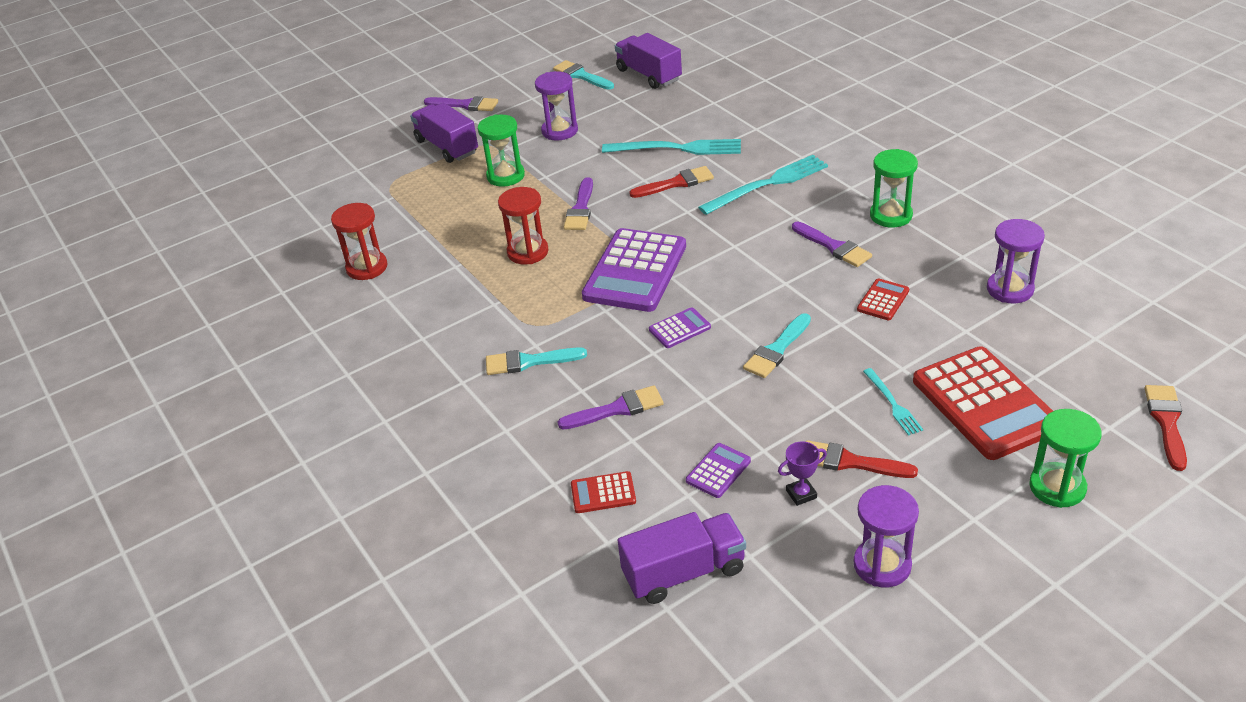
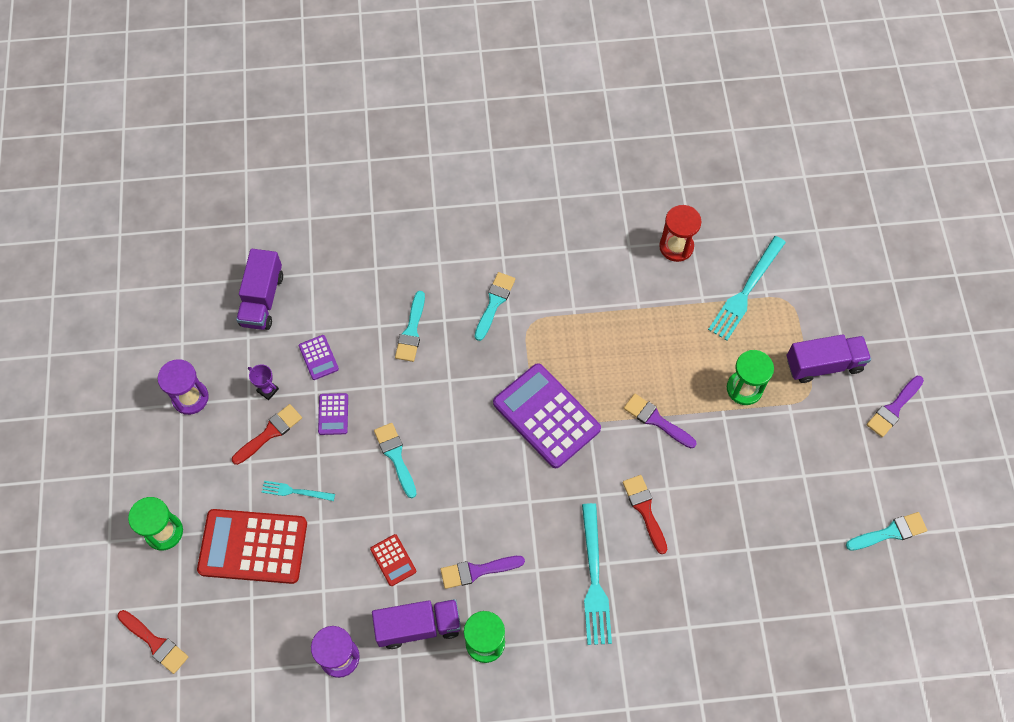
camera: 115 degrees right, 25 degrees up
red hourglass [498,187,549,265] -> none
purple hourglass [535,71,578,141] -> none
purple brush [558,385,664,429] -> turquoise brush [395,291,425,362]
red calculator [571,471,636,513] -> none
turquoise fork [602,139,741,155] -> turquoise fork moved to [708,236,786,341]
purple truck [615,33,682,89] -> purple truck moved to [372,599,461,649]
red brush [629,166,714,198] -> red brush turned 150 degrees clockwise [623,475,668,554]
purple calculator [649,307,711,348] -> purple calculator moved to [318,393,348,435]
purple trophy [778,441,827,506] -> purple trophy turned 60 degrees counterclockwise [248,364,279,400]

